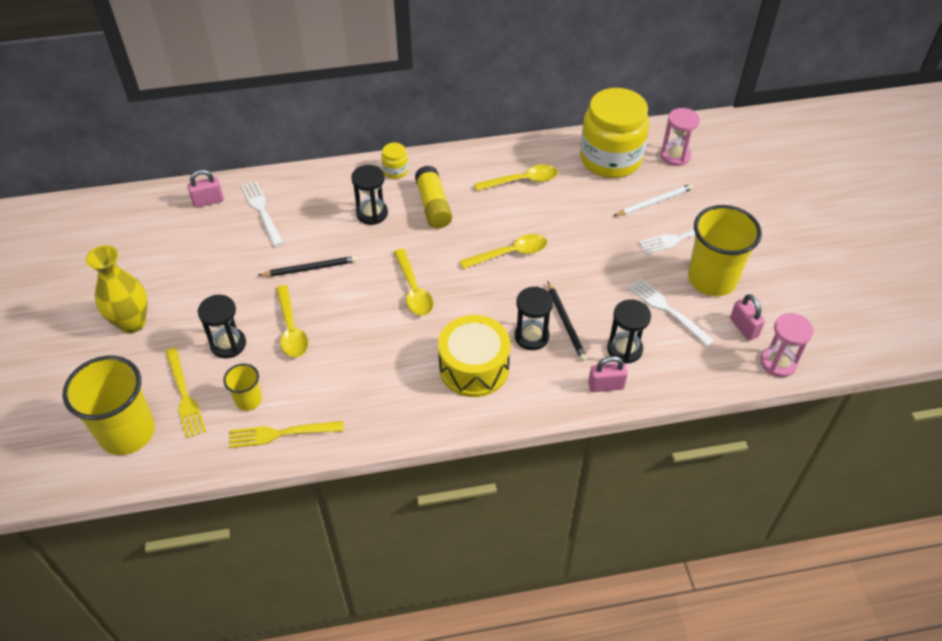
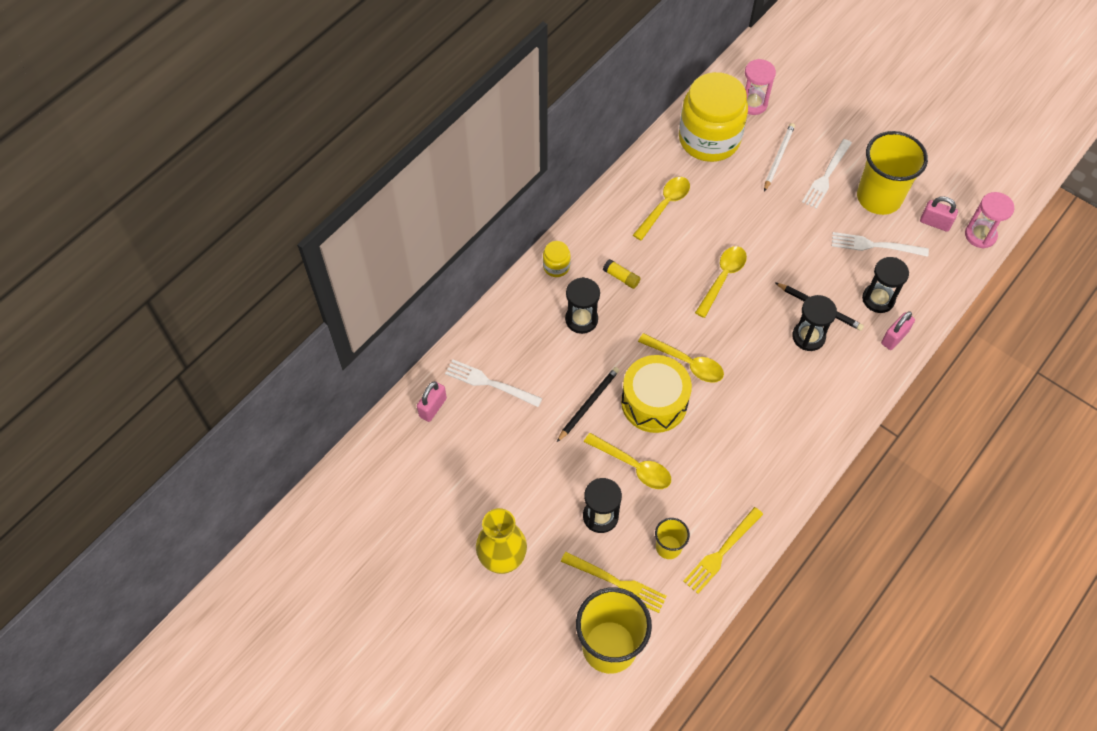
camera: 40 degrees left, 10 degrees up
yellow glue stick [415,166,452,228] -> yellow glue stick [603,259,641,289], size x0.54
yellow drum [438,315,510,397] -> yellow drum moved to [621,355,692,433]

